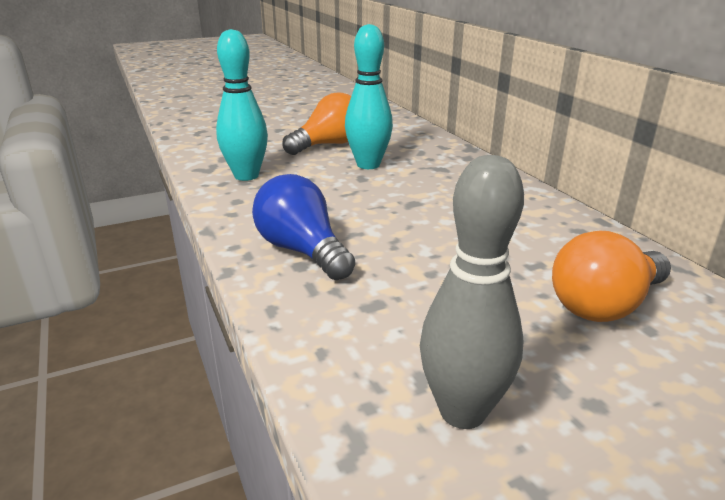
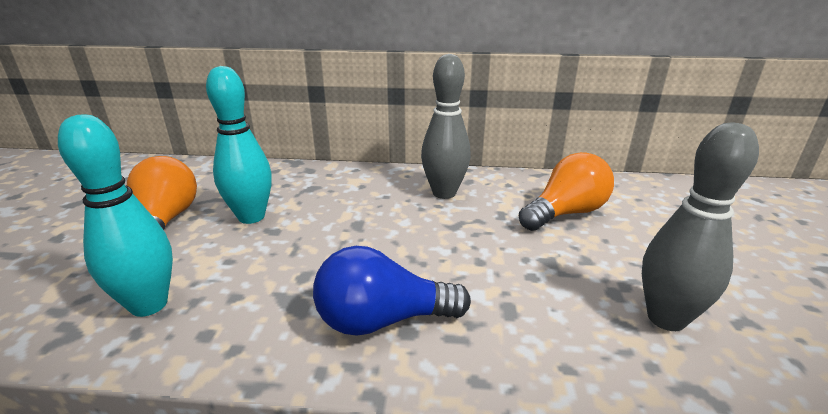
camera: 60 degrees left, 0 degrees up
orange light bulb [552,230,671,322] -> orange light bulb turned 120 degrees counterclockwise [519,152,614,231]
none -> grey bowling pin [421,54,470,199]

